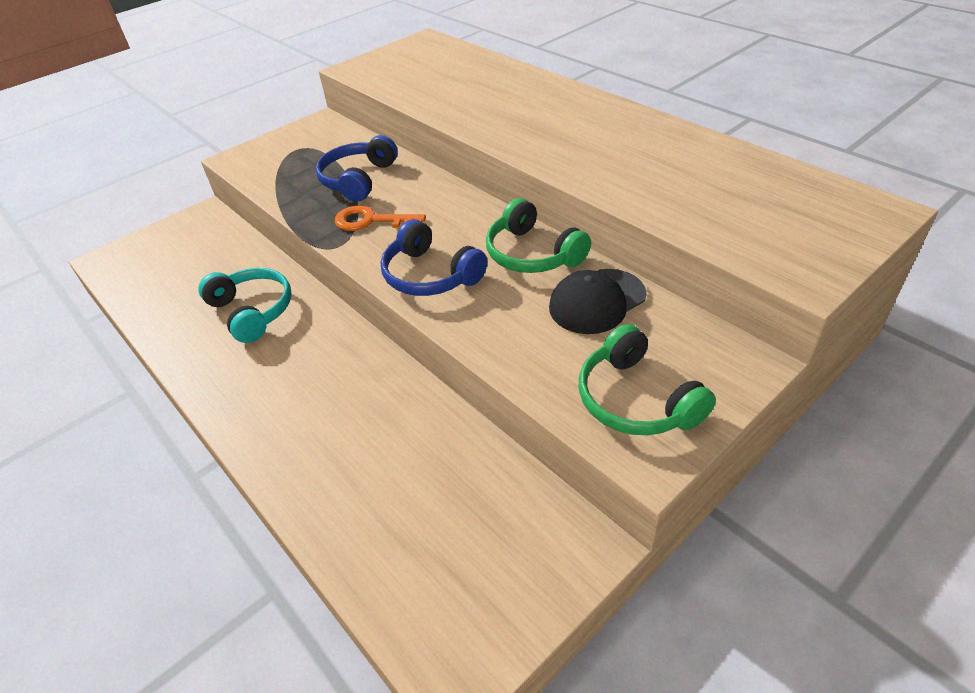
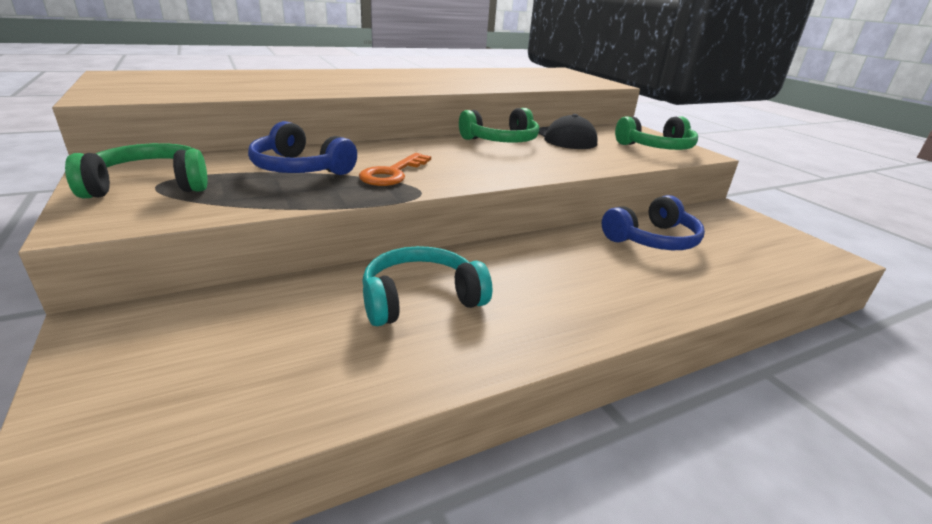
camera: 80 degrees left, 15 degrees down
blue headphones [381,219,487,296] -> blue headphones moved to [602,195,705,250]
none -> green headphones [65,143,208,198]

